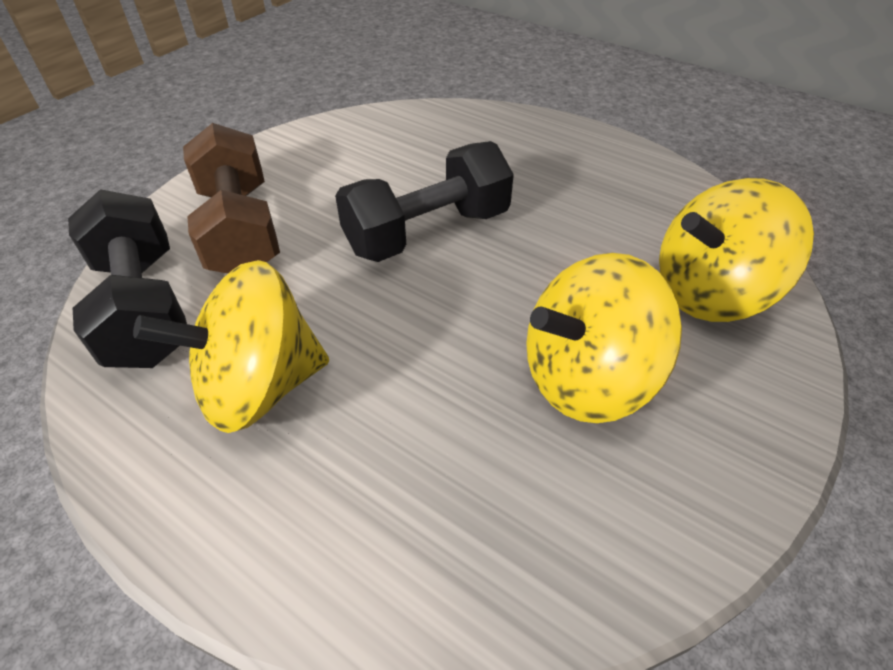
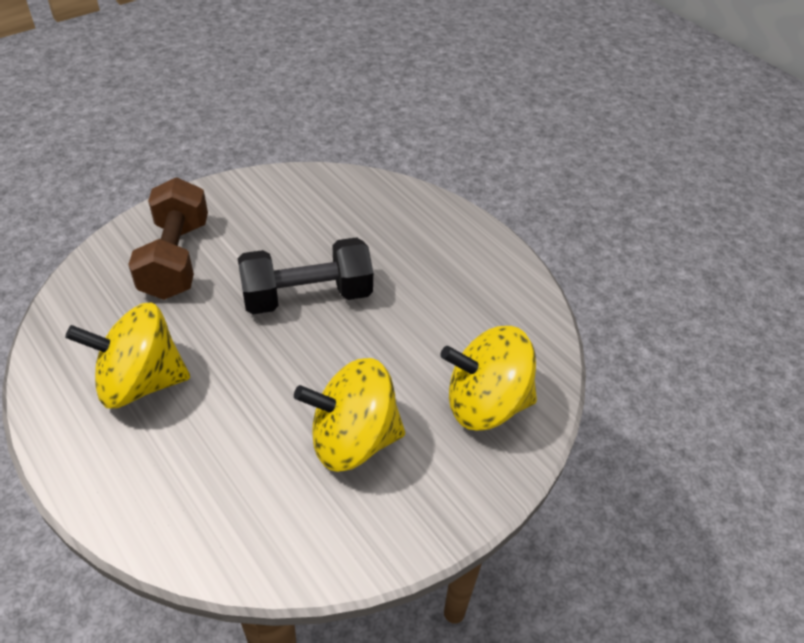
camera: 15 degrees right, 0 degrees up
black dumbbell [68,189,187,368] -> none

